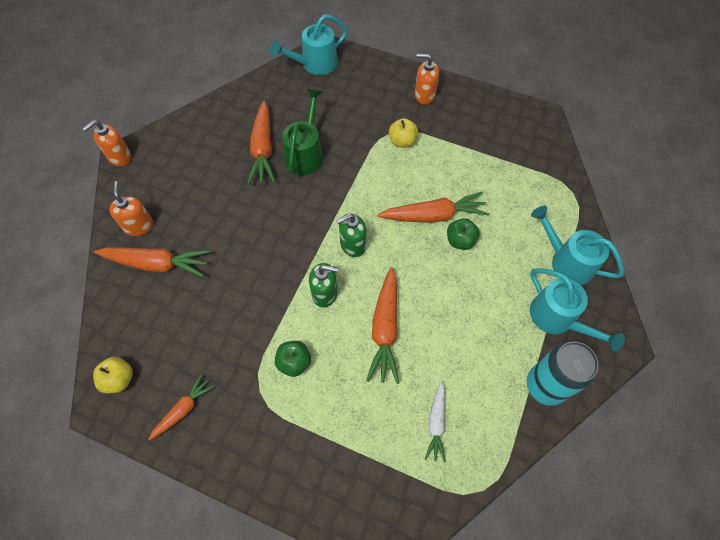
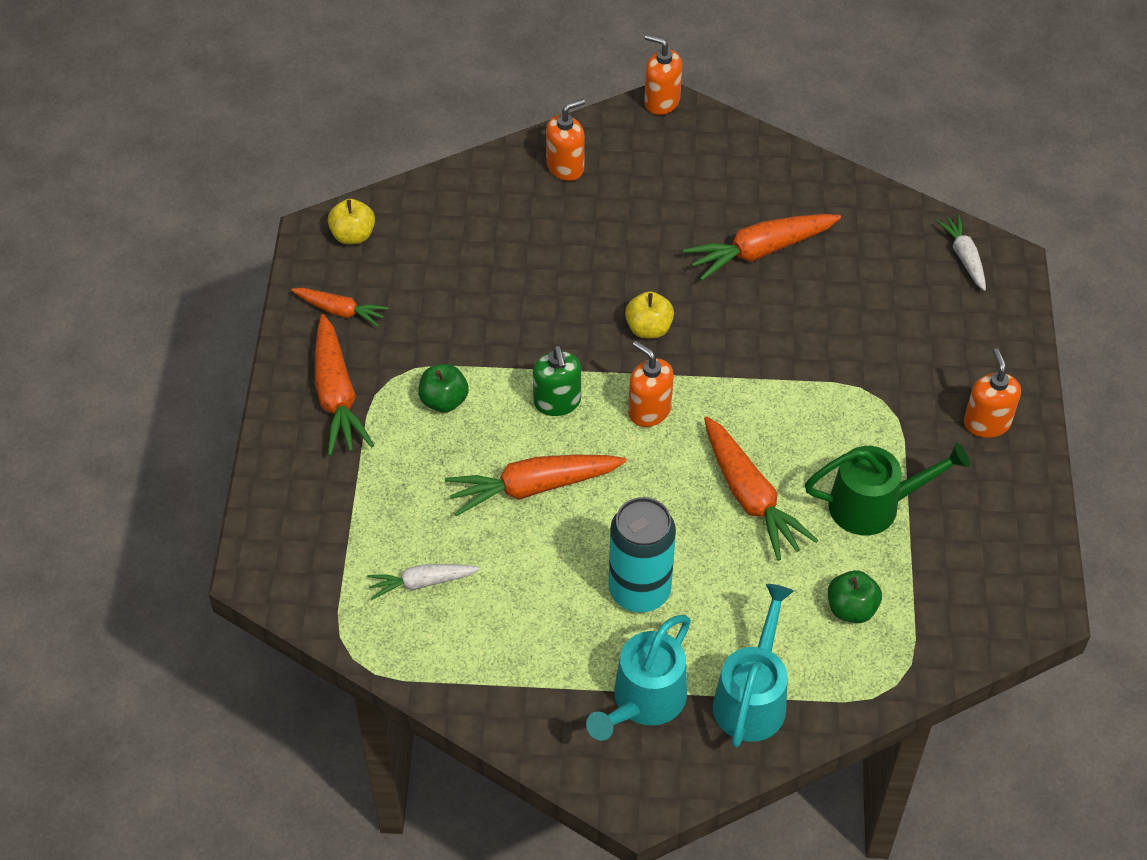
camera: 70 degrees right, 10 degrees down
orange carrot [94,247,210,277] -> orange carrot moved to [315,314,374,456]
turquoise watering can [270,14,348,75] -> white carrot [936,215,986,291]
green watering can [282,89,323,175] -> green watering can moved to [805,443,970,535]
green soap dispenser [336,213,366,257] -> orange soap dispenser [628,341,674,427]
yellow apple [389,118,418,147] -> yellow apple moved to [625,291,674,338]
green apple [447,218,480,250] -> green apple moved to [828,570,882,623]
turquoise can [527,342,599,406] -> turquoise can moved to [609,497,676,612]

